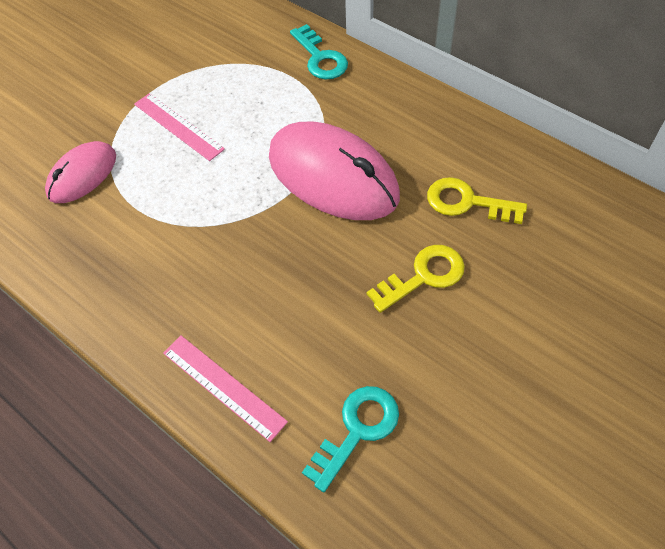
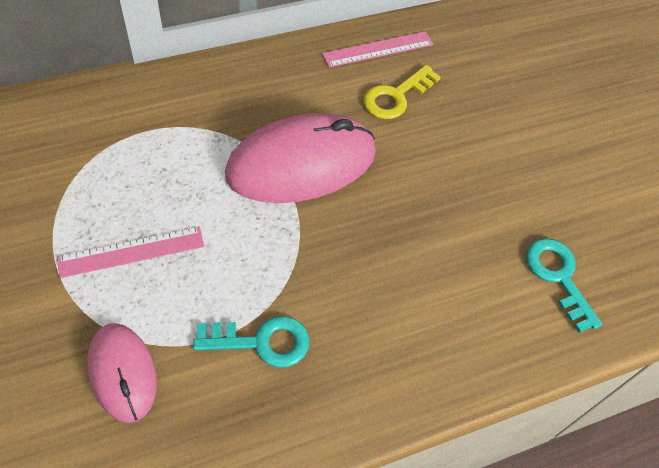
camera: 70 degrees left, 0 degrees up
pink ruler [163,336,288,442] -> pink ruler moved to [322,31,433,68]
turquoise key [290,24,348,79] -> turquoise key moved to [193,316,310,368]
yellow key [367,245,465,313] -> none

